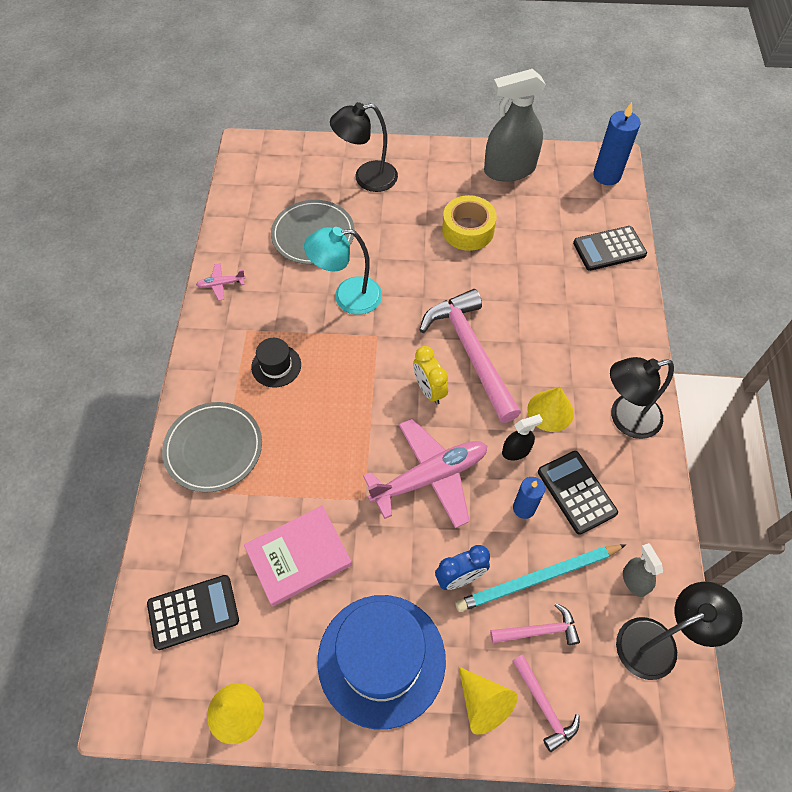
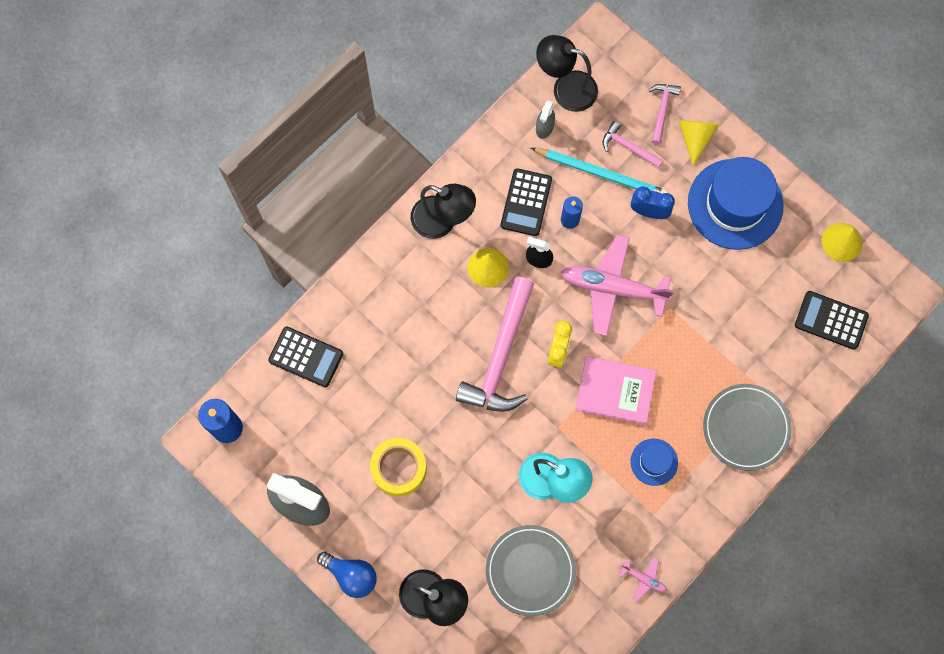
camera: 140 degrees left, 15 degrees up
pink book [244,506,352,606] -> pink book moved to [575,356,656,425]
black hat [251,338,301,388] -> blue hat [631,439,678,486]
none -> blue light bulb [317,552,377,598]

